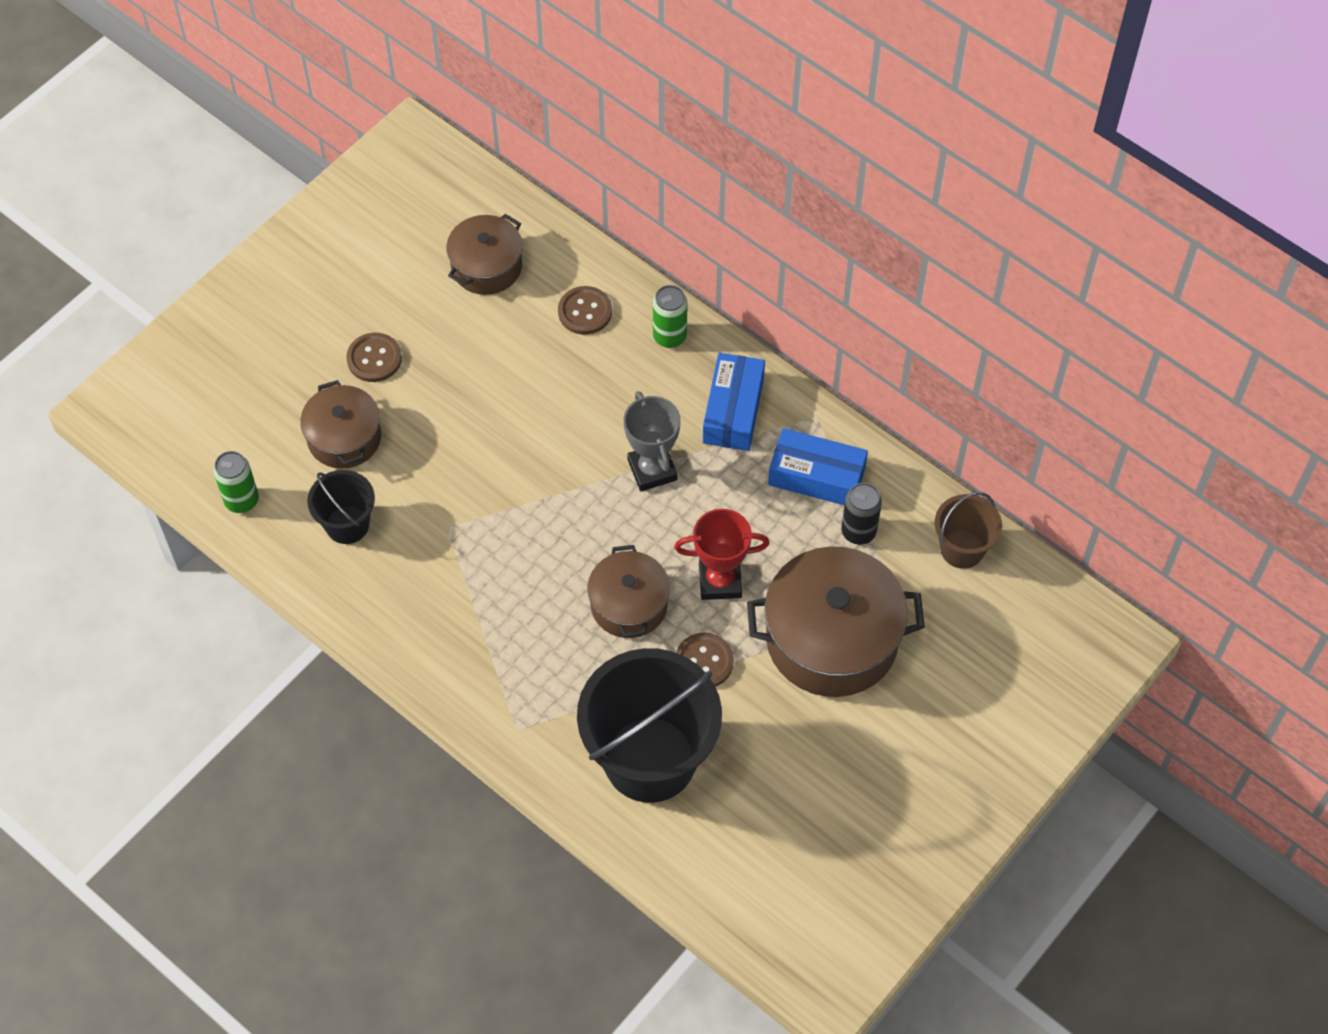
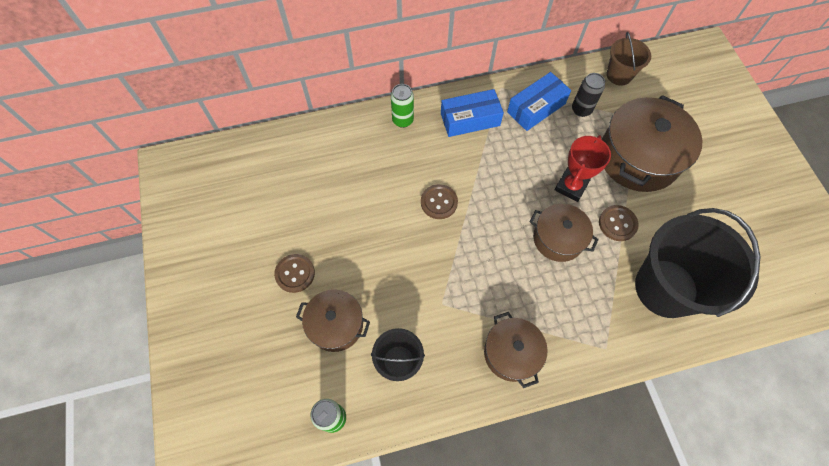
camera: 55 degrees left, 5 degrees up
brown pot [446,214,523,295] -> brown pot moved to [484,312,547,388]
brown button [558,286,612,335] -> brown button moved to [421,184,458,219]
grey trophy [624,391,680,491] -> none
blue box [703,353,765,451] -> blue box turned 60 degrees counterclockwise [441,89,504,137]

